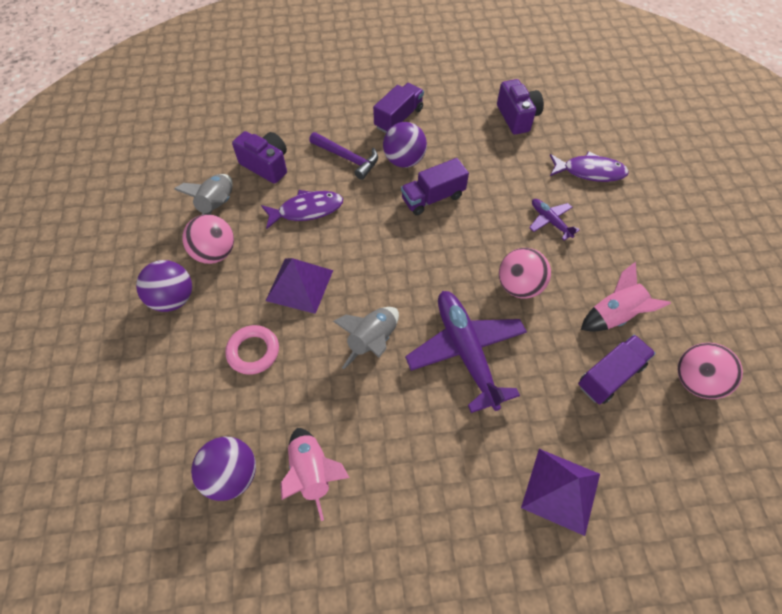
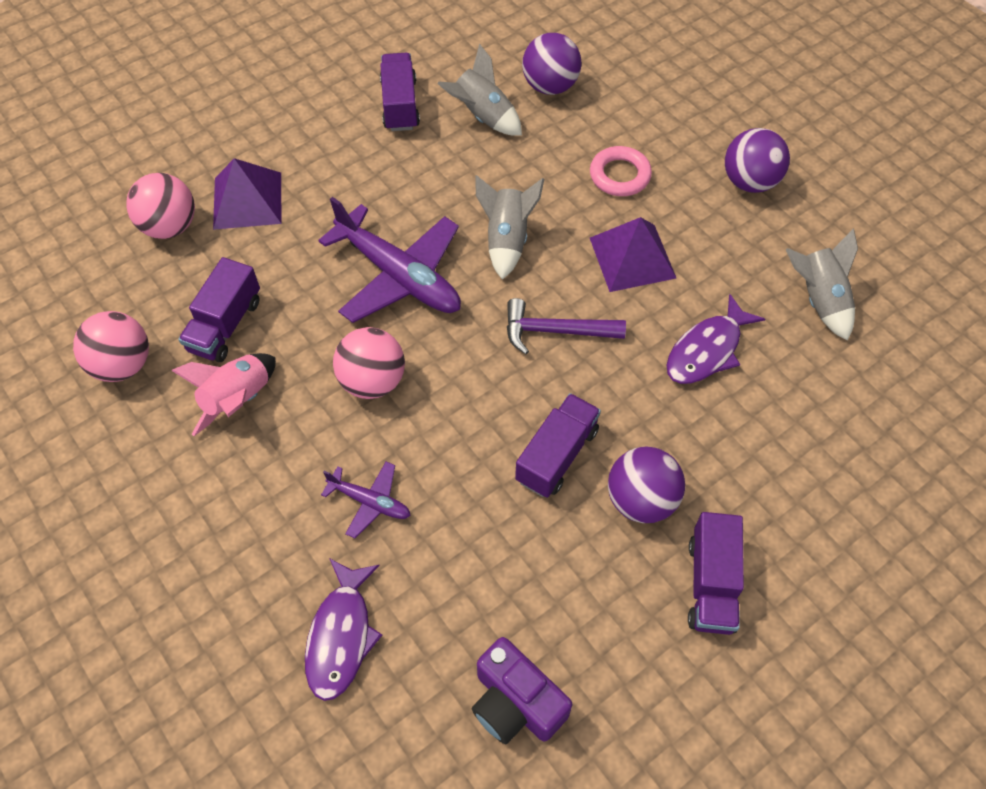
camera: 150 degrees right, 0 degrees up
pink ball [182,214,234,264] -> pink ball moved to [126,173,195,239]
purple camera [232,131,287,184] -> none
pink rocket [280,428,349,521] -> grey rocket [437,44,522,136]
purple hammer [309,132,378,180] -> purple hammer moved to [507,298,626,354]
purple fish [550,151,629,182] -> purple fish turned 60 degrees counterclockwise [305,558,382,701]
none -> purple truck [380,53,420,131]

